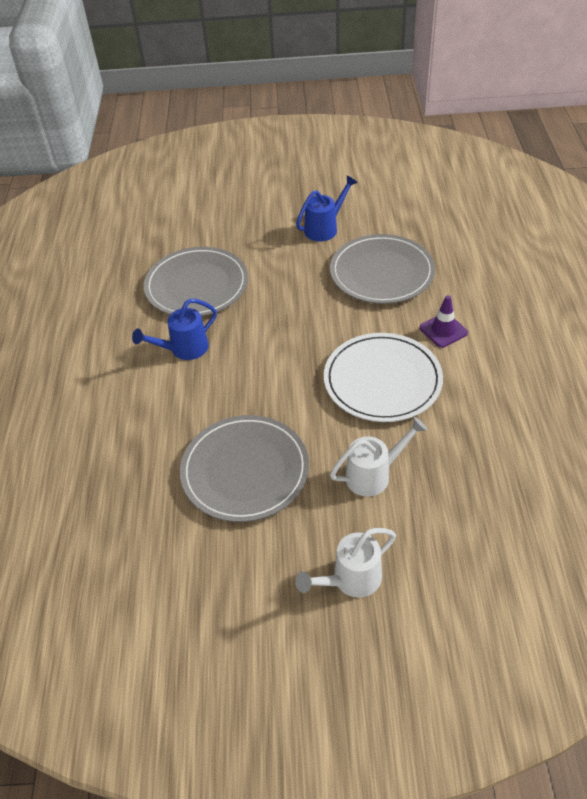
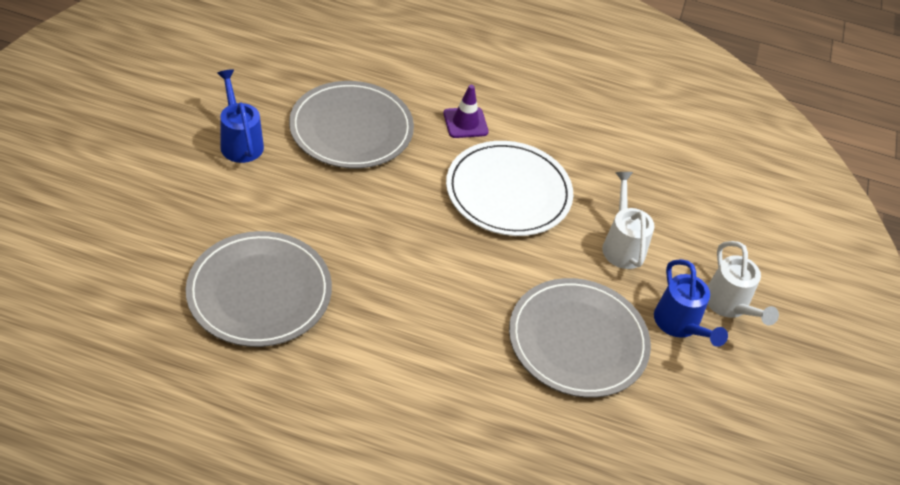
camera: 80 degrees left, 0 degrees up
blue watering can [132,299,217,360] -> blue watering can moved to [654,259,728,347]

